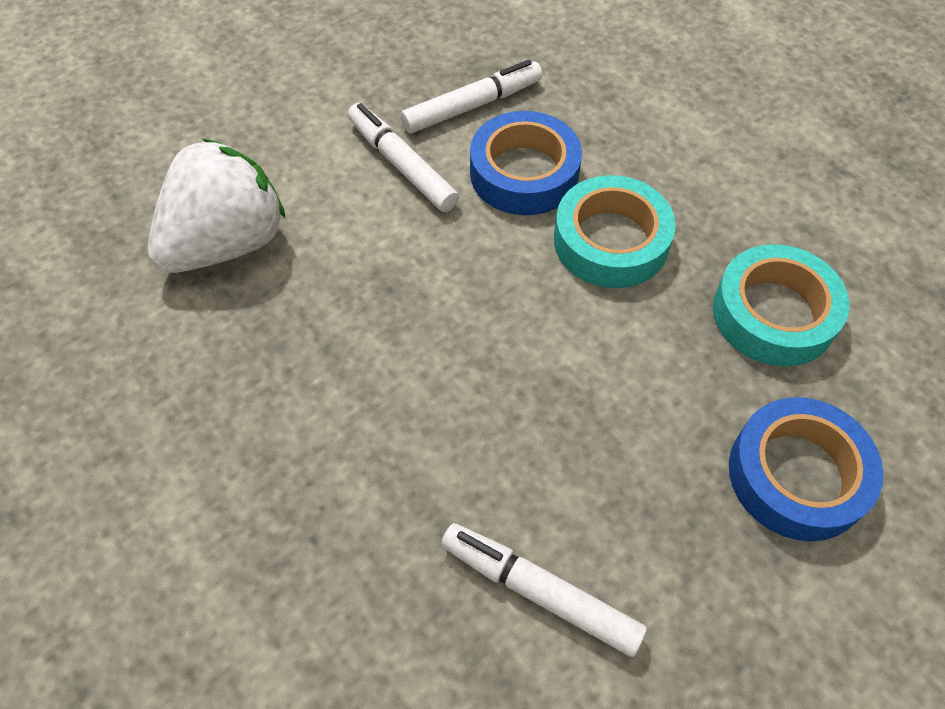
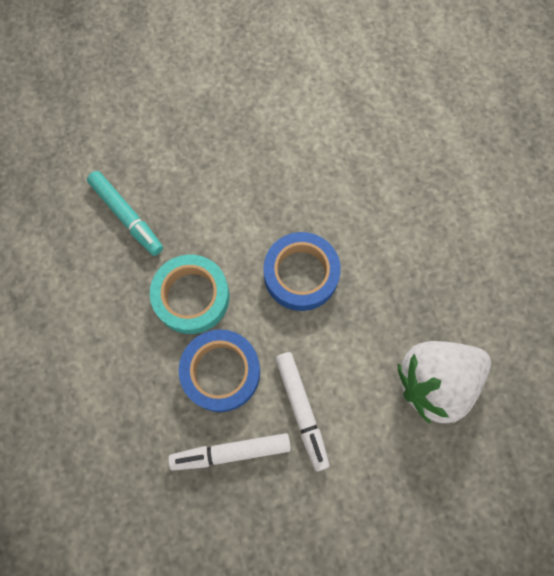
camera: 160 degrees left, 15 degrees up
white marker [441,523,647,657] -> none
turquoise tape [713,244,849,367] -> turquoise marker [87,171,163,256]
blue tape [729,397,883,541] -> blue tape moved to [263,232,341,311]

